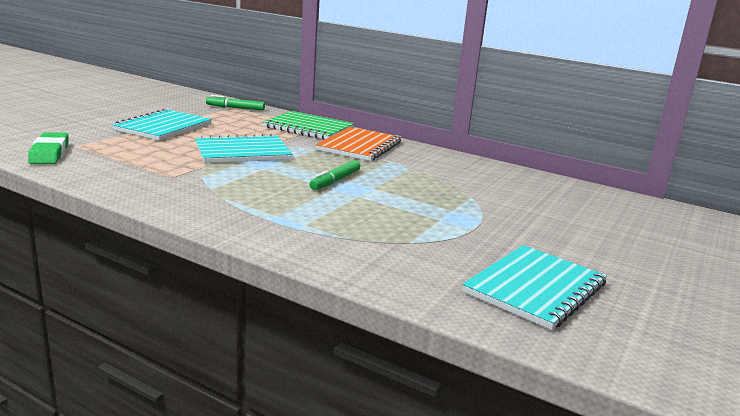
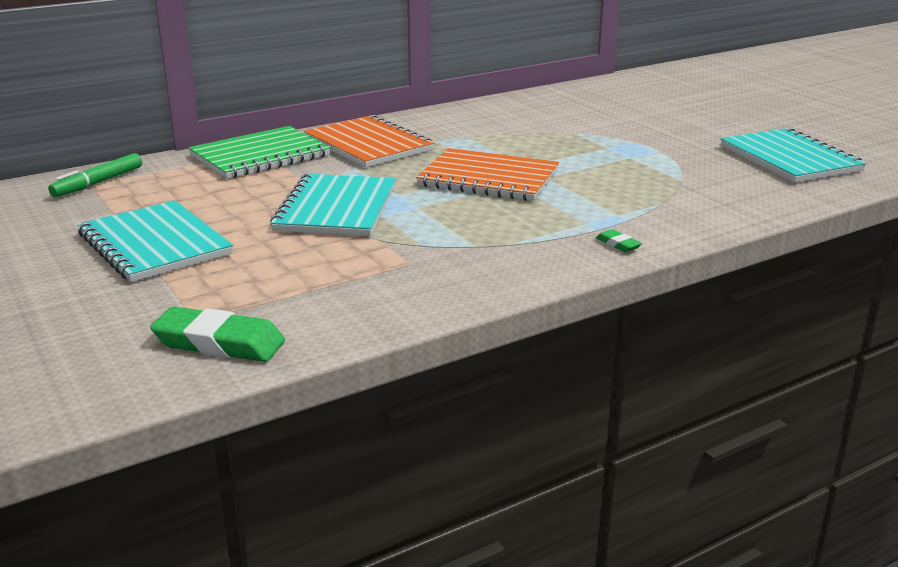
camera: 60 degrees left, 5 degrees up
green marker [309,160,360,190] -> orange notebook [416,148,559,201]
none -> green eraser [596,229,642,252]

